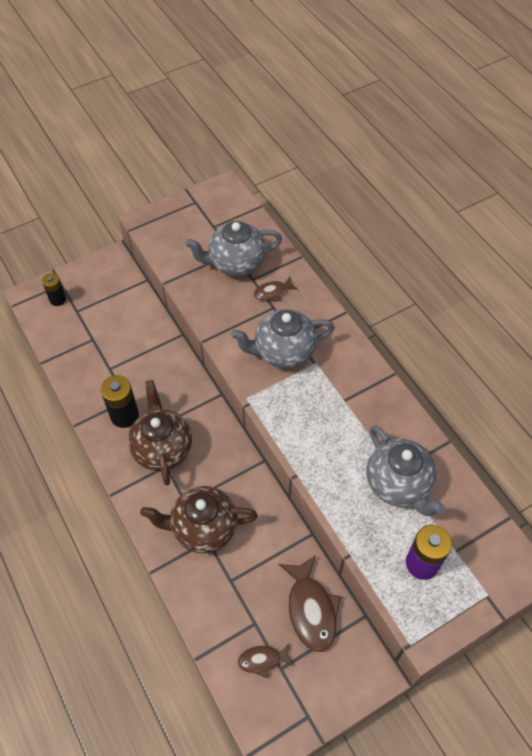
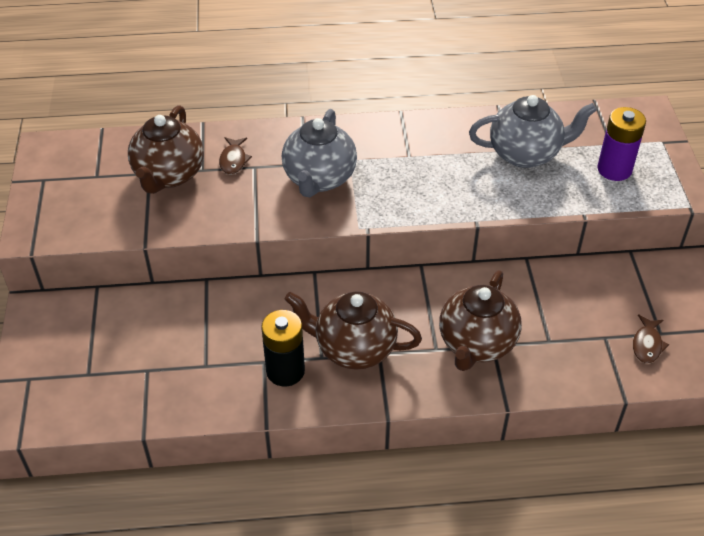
camera: 65 degrees left, 10 degrees down
black battery [42,273,66,306] -> none
grey teapot [185,221,282,277] -> brown teapot [128,105,204,194]
brown fish [279,555,341,652] -> none

